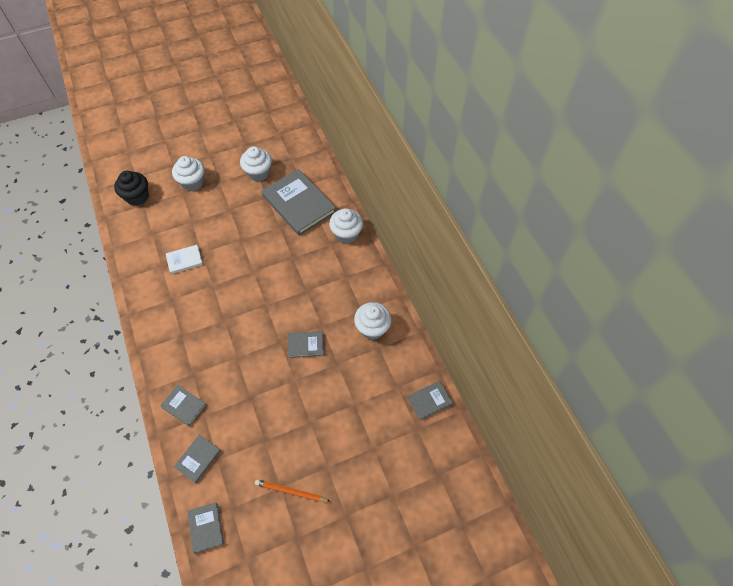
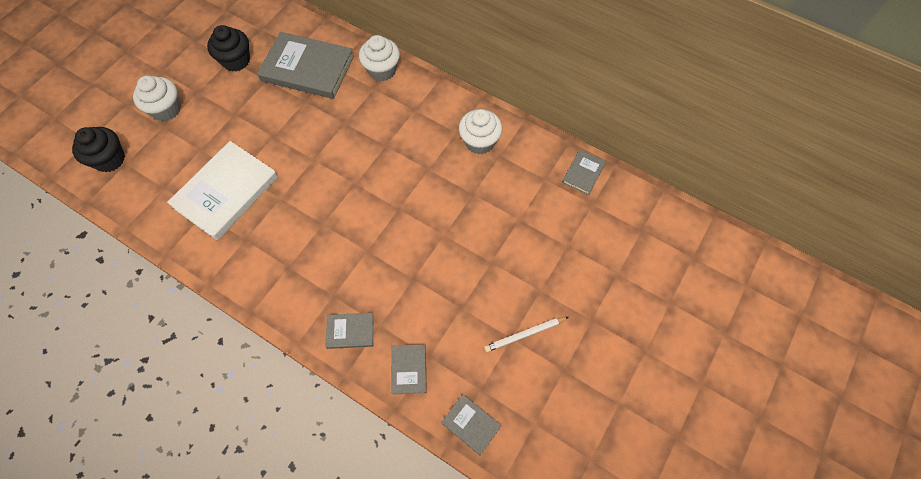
camera: 35 degrees left, 5 degrees up
white book [166,245,203,274] -> white book [167,141,278,240], size x2.10
white cupcake [240,146,272,182] -> black cupcake [207,25,250,71]
orange pencil [255,479,331,502] -> white pencil [484,317,569,352]
grey book [288,331,324,358] -> none

